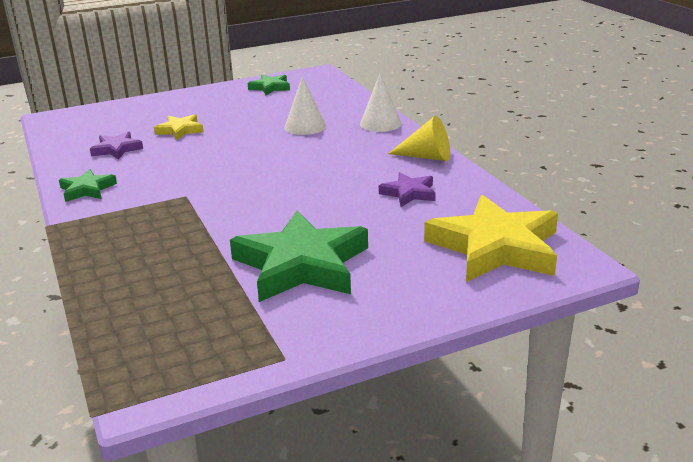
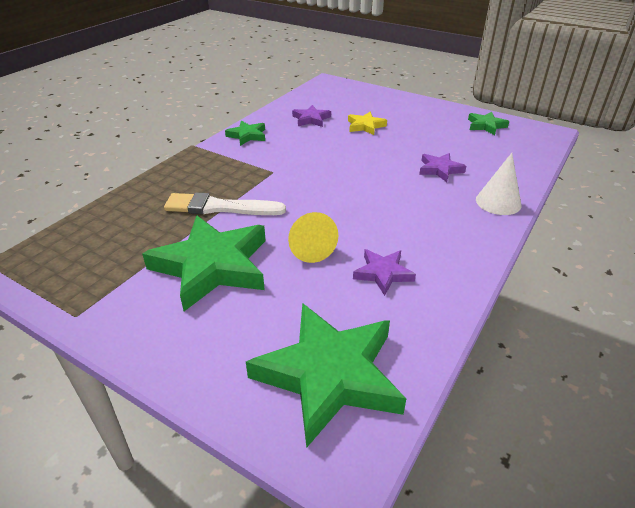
camera: 55 degrees right, 10 degrees up
white cone [285,76,326,135] -> purple star [419,153,466,182]
yellow cone [388,116,450,161] -> yellow cone moved to [288,212,338,263]
yellow star [424,195,558,282] -> green star [246,303,406,448]
none -> white brush [164,192,286,215]

